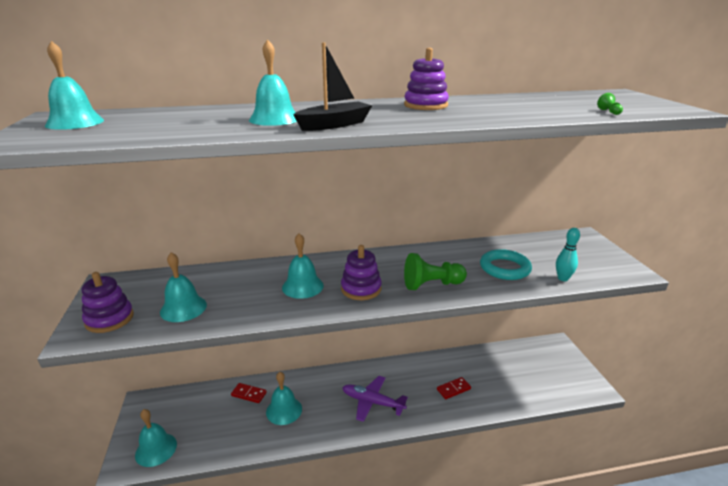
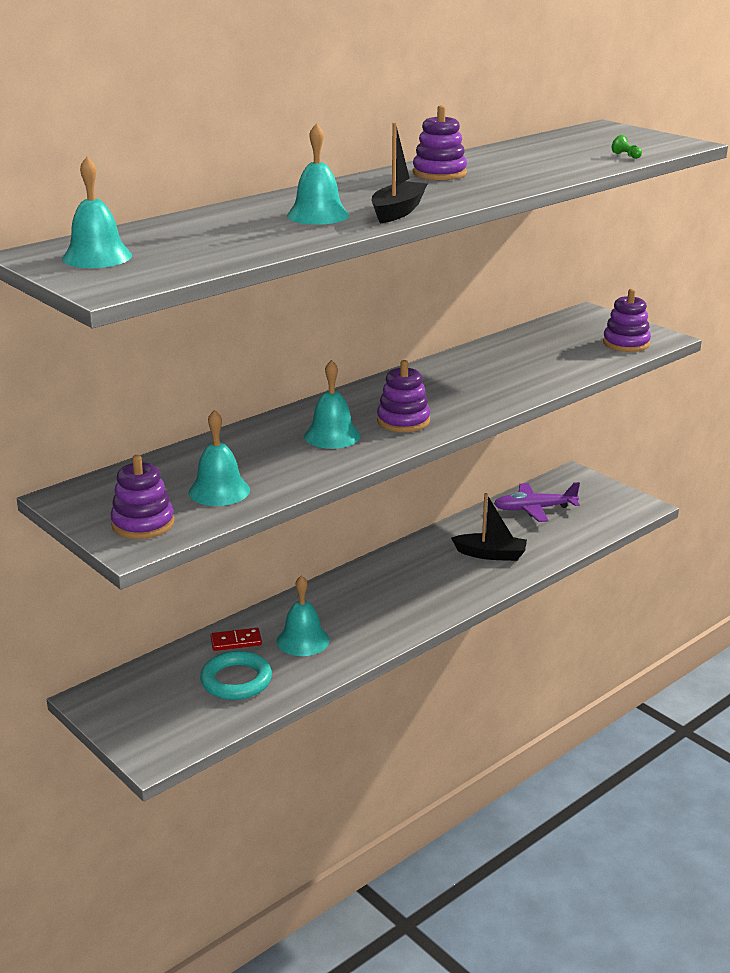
camera: 30 degrees left, 0 degrees up
turquoise bell [135,409,177,467] -> none
purple plane [342,376,408,422] -> purple plane moved to [494,482,580,522]
green pawn [404,253,467,290] -> none
red domino [437,377,471,399] -> black boat [451,493,527,561]
turquoise ring [480,249,532,280] -> turquoise ring moved to [200,651,272,700]
turquoise bowling pin [556,228,580,281] -> none
none -> purple stacking toy [603,289,651,352]

